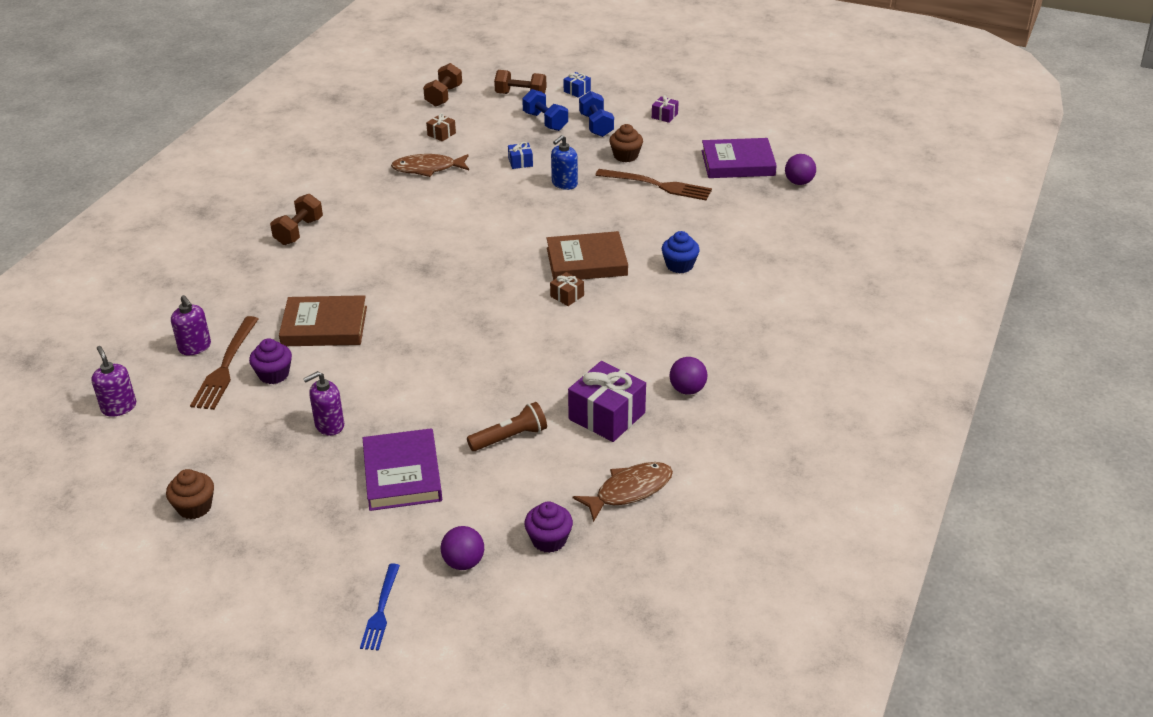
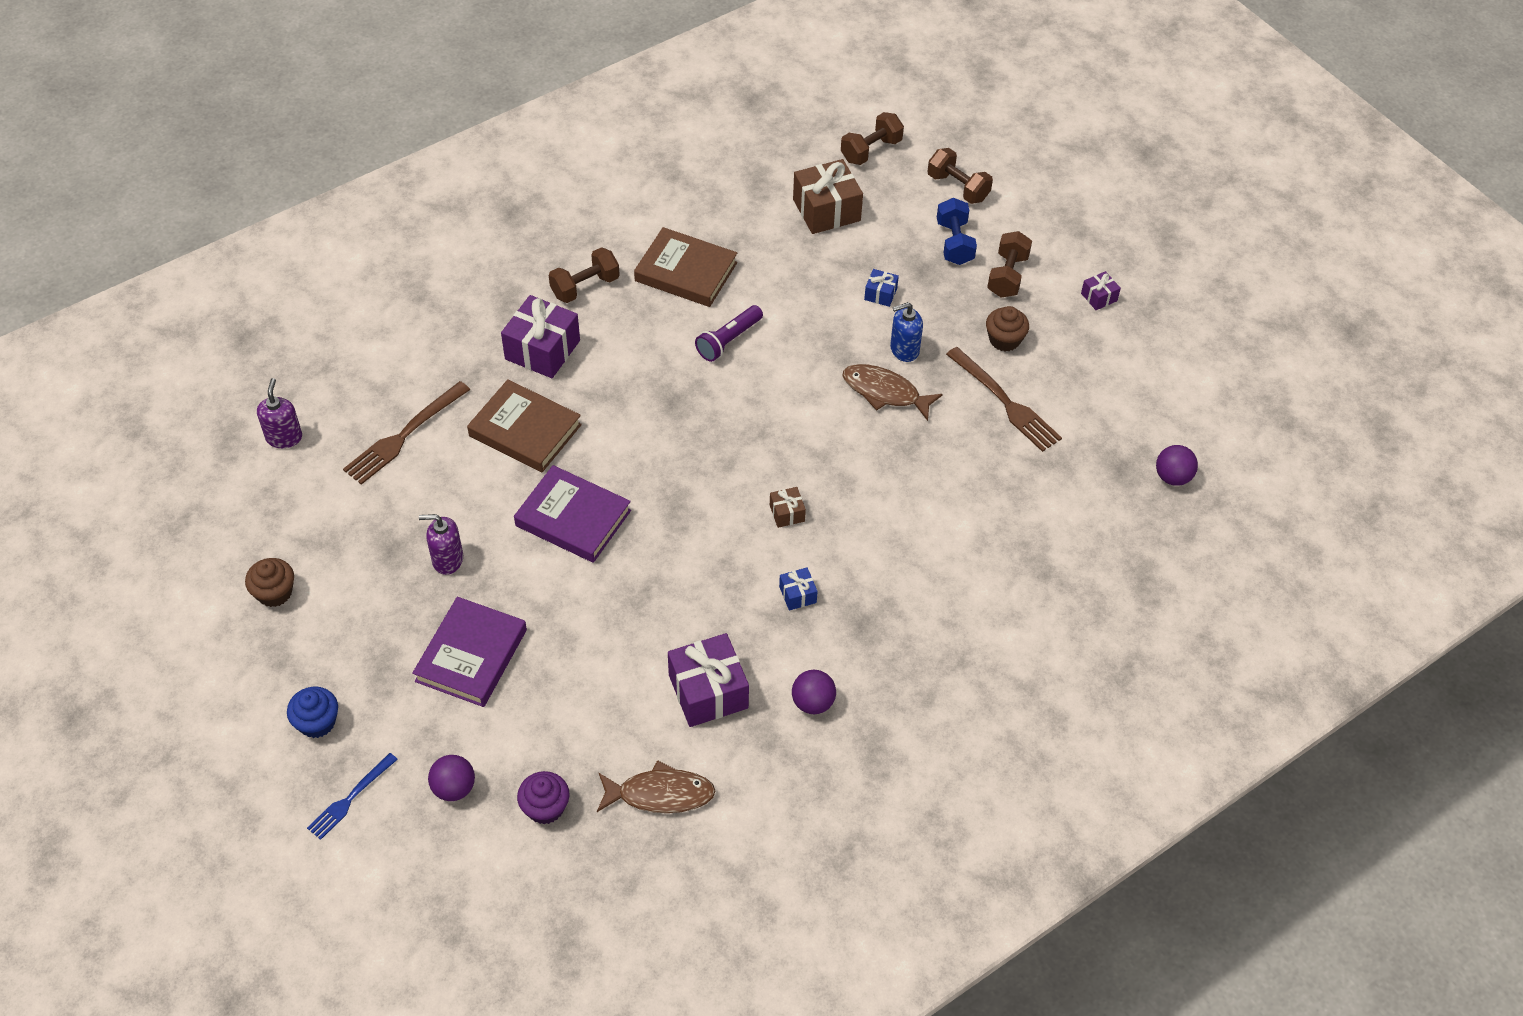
camera: 30 degrees right, 15 degrees up
purple soap dispenser [171,295,211,355] -> none
purple cupcake [249,338,292,384] -> none
brown fish [391,154,469,177] -> brown fish moved to [842,364,943,421]
brown gift [426,113,456,142] -> brown gift [793,159,863,234], size x2.05
brown flashlight [467,402,547,451] -> none
brown book [547,231,628,280] -> brown book moved to [634,227,737,307]
blue gift [563,72,591,98] -> blue gift moved to [779,567,818,611]
blue dumbbell [579,91,614,137] -> brown dumbbell [987,231,1032,298]
blue cupcake [662,231,700,273] -> blue cupcake moved to [287,687,338,738]
purple book [701,138,777,178] -> purple book moved to [514,465,631,563]
none -> purple gift [501,295,580,378]
none -> purple flashlight [695,305,763,362]

